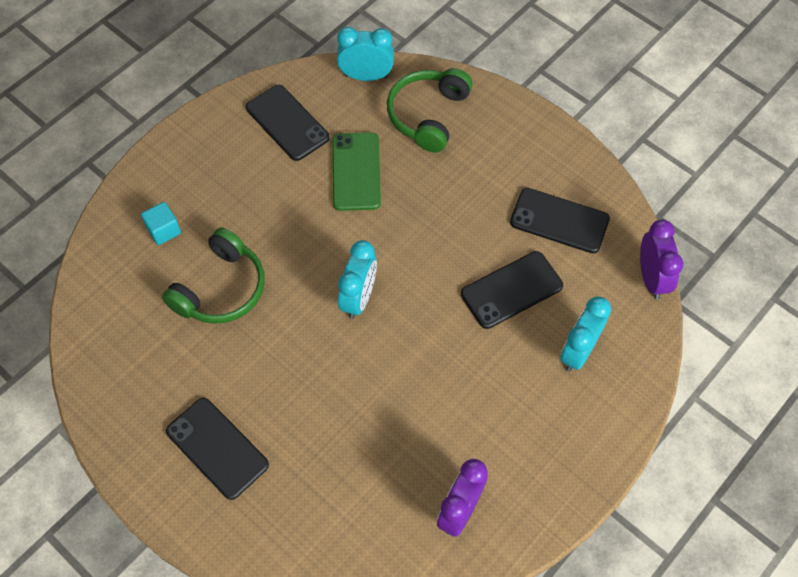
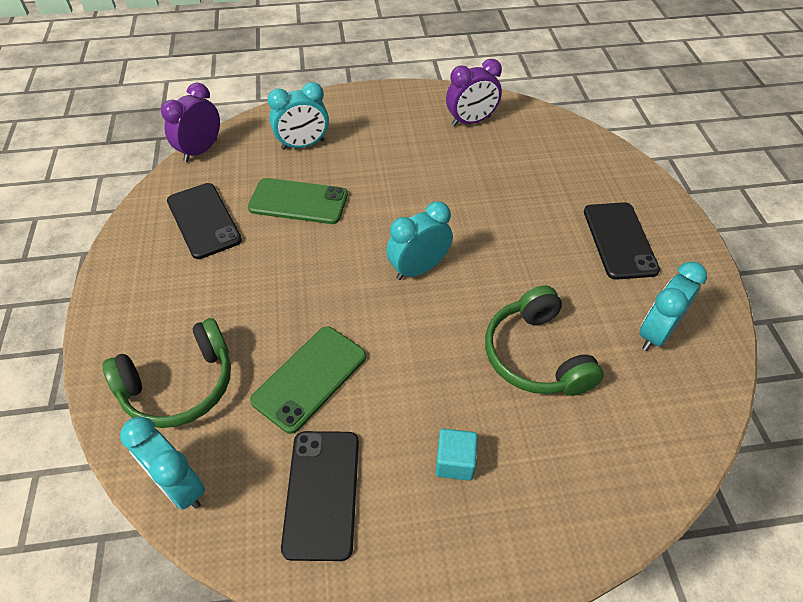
camera: 140 degrees left, 10 degrees down
turquoise cube [141,202,181,245] -> turquoise cube moved to [436,429,478,481]
green headphones [162,227,265,324] -> green headphones turned 90 degrees counterclockwise [485,285,604,396]
black phone [461,251,563,329] -> green phone [248,178,348,224]
none -> turquoise clock [639,261,707,351]

